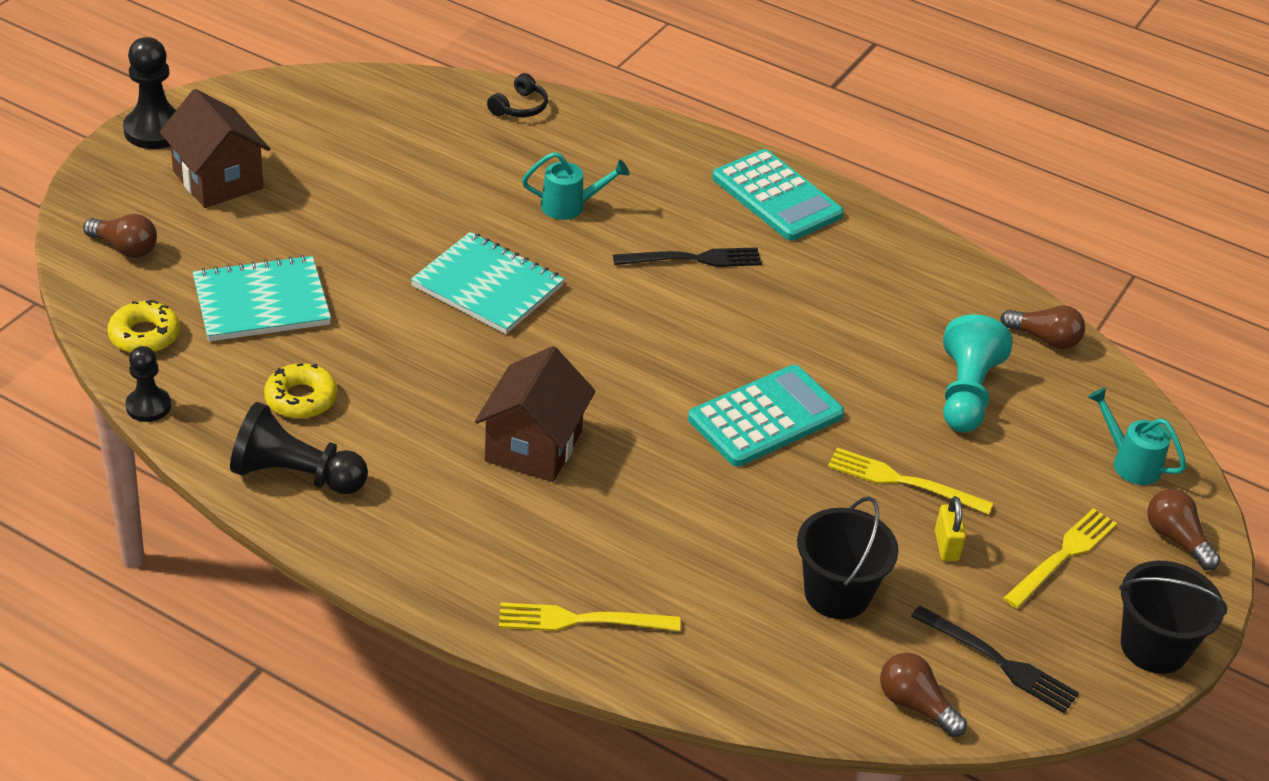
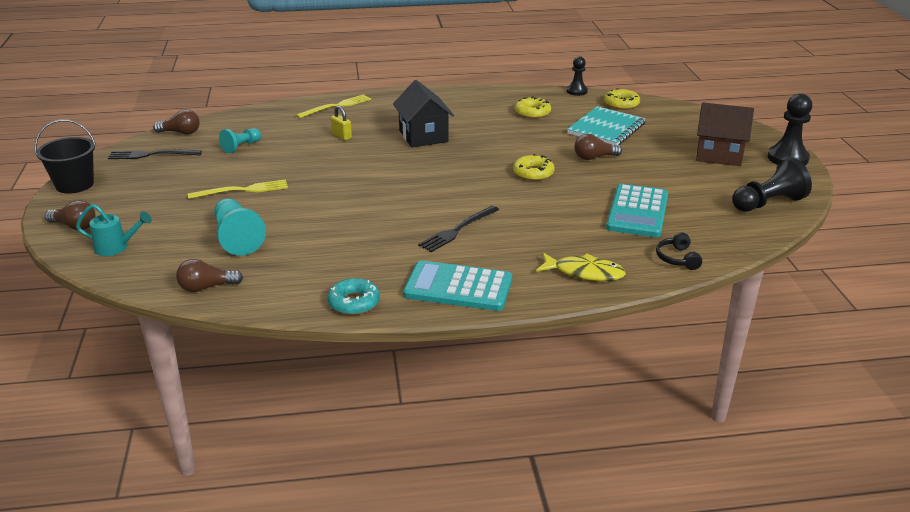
camera: 145 degrees right, 10 degrees down
brown light bulb [83,214,157,258] -> brown light bulb moved to [574,134,622,160]
black pawn [230,402,368,494] -> black pawn moved to [732,158,812,212]
turquoise notebook [411,232,565,334] -> yellow donut [513,154,555,181]
brown house [475,346,596,482] -> black house [393,80,454,148]
turquoise watering can [522,152,629,220] -> none
turquoise calculator [688,365,844,467] -> turquoise calculator moved to [606,184,668,237]
black bucket [797,497,899,619] -> turquoise pawn [219,128,261,153]
yellow padlock [935,496,966,561] -> yellow padlock moved to [331,106,352,140]
yellow fork [1003,508,1117,608] -> none
none -> turquoise donut [327,278,380,315]
none -> yellow fish [536,253,626,281]

